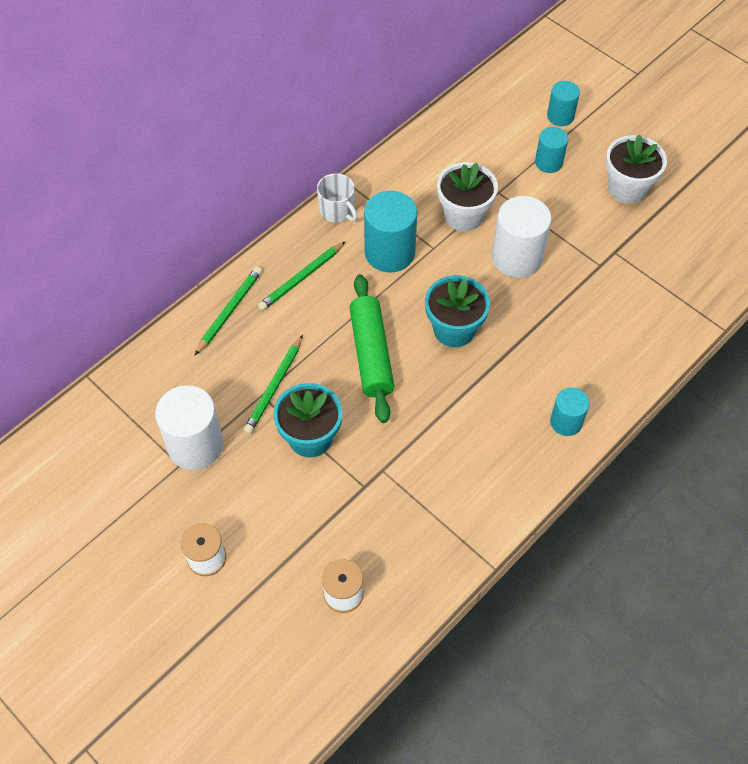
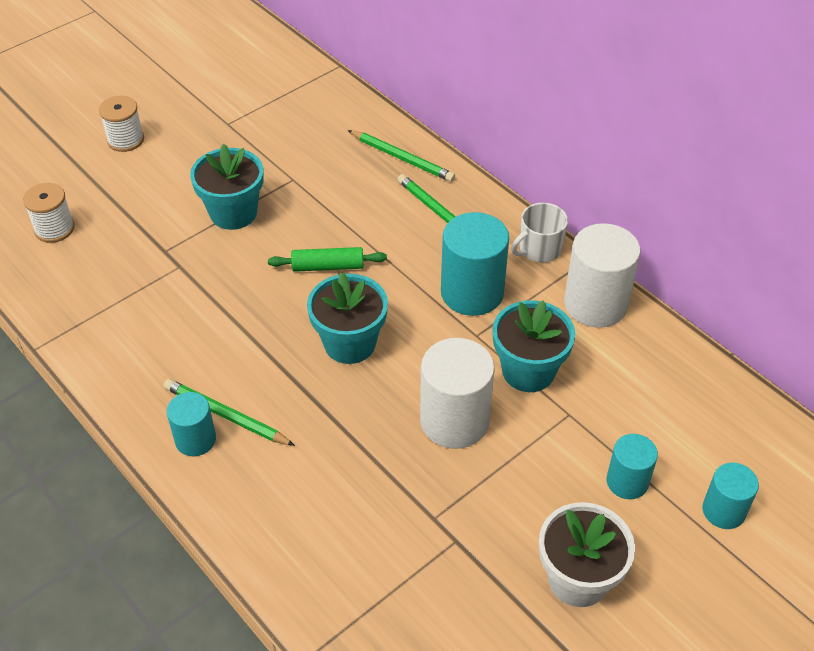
camera: 95 degrees right, 10 degrees down
white cylinder [155,385,223,470] -> white cylinder moved to [564,223,640,328]
green pencil [244,335,303,434] -> green pencil moved to [164,379,295,446]
green rolling pin [349,274,394,423] -> green rolling pin [268,247,387,272], size x0.60
white flower pot [437,162,498,231] -> turquoise flower pot [492,300,575,392]

